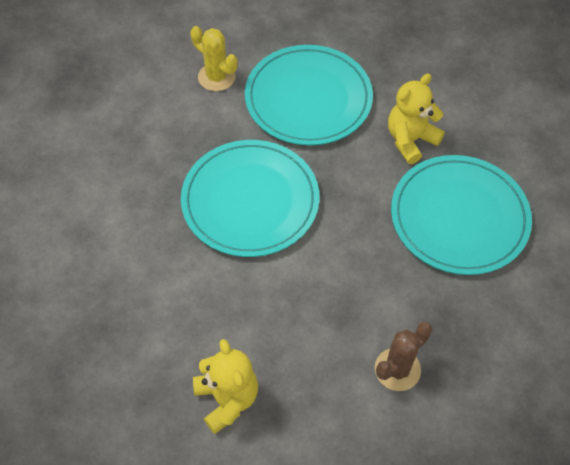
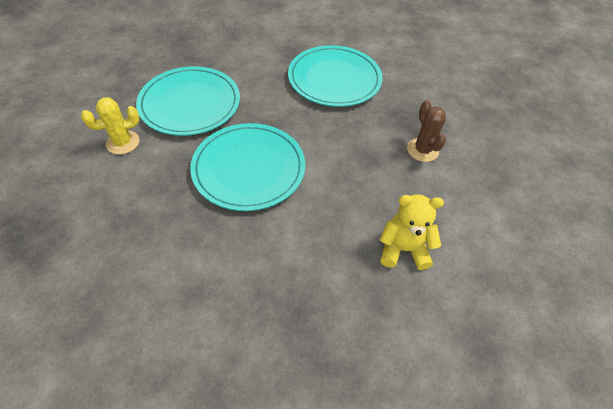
camera: 65 degrees left, 5 degrees down
yellow teddy bear [388,73,445,164] -> none

